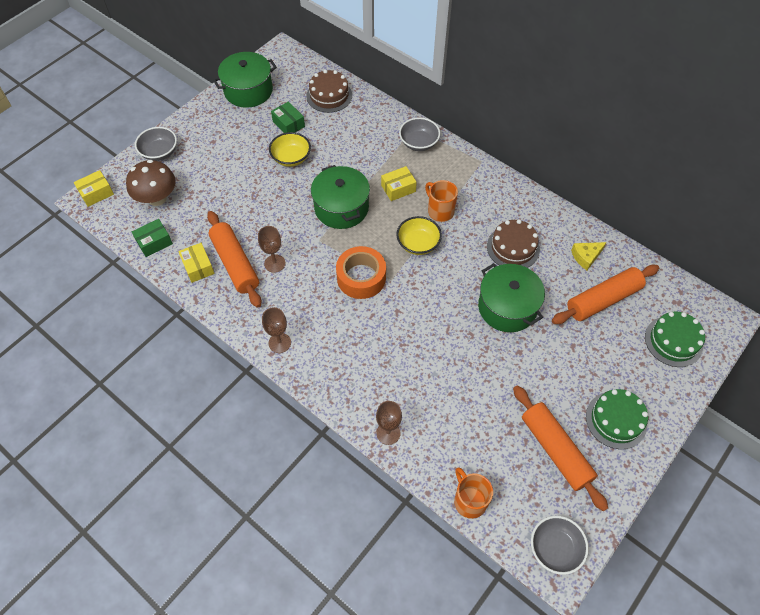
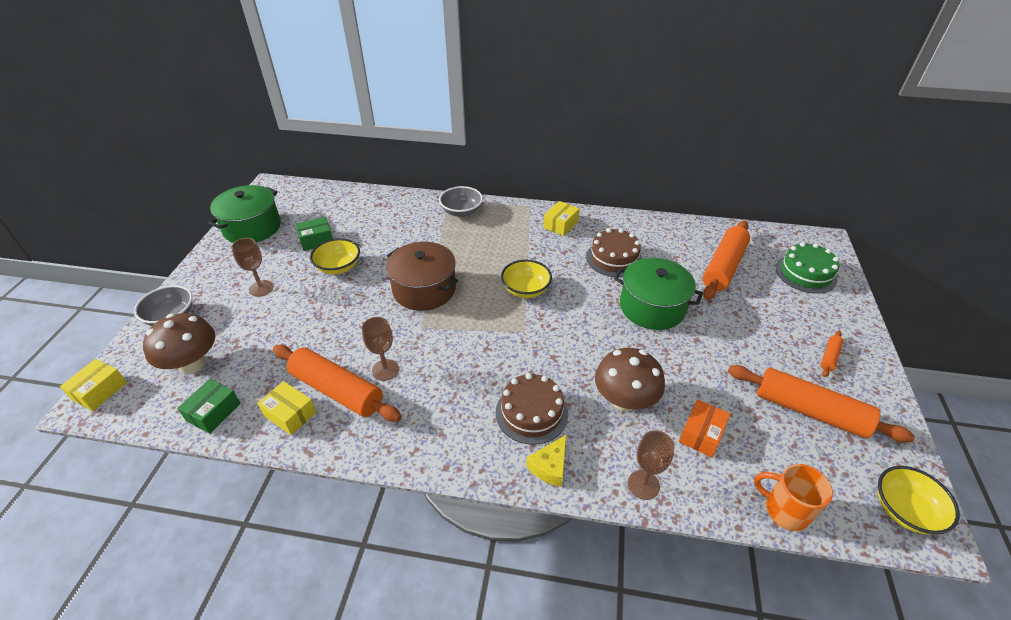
camera: 30 degrees left, 15 degrees down
brown goblet [262,307,291,353] -> brown goblet moved to [231,238,274,297]
green box [271,101,305,133] -> green box turned 45 degrees counterclockwise [295,217,333,251]
brown cake [306,70,352,113] -> brown cake moved to [496,373,568,445]
green pot [311,165,370,229] -> brown pot [386,242,458,311]
orange tape [336,246,386,299] -> none
yellow box [381,166,417,201] -> yellow box moved to [543,201,580,236]
orange mug [425,180,458,222] -> none
grey bowl [531,516,589,575] -> yellow bowl [878,466,960,535]
yellow cheese [571,242,607,270] -> yellow cheese moved to [526,435,566,487]
green cake [586,389,648,449] -> orange rolling pin [820,331,844,377]
none -> brown mushroom [595,348,665,412]
none -> orange box [679,399,730,457]

